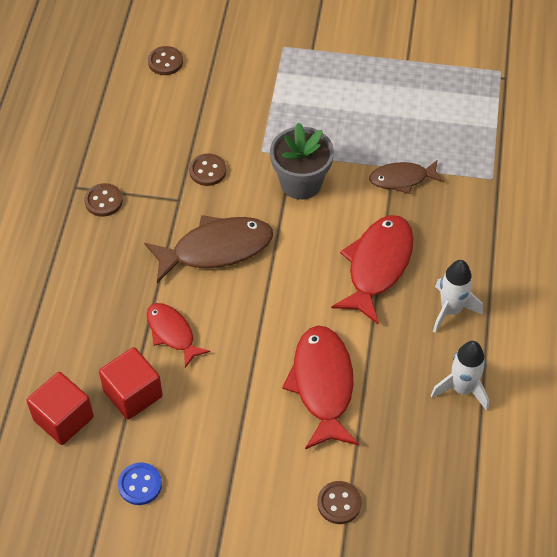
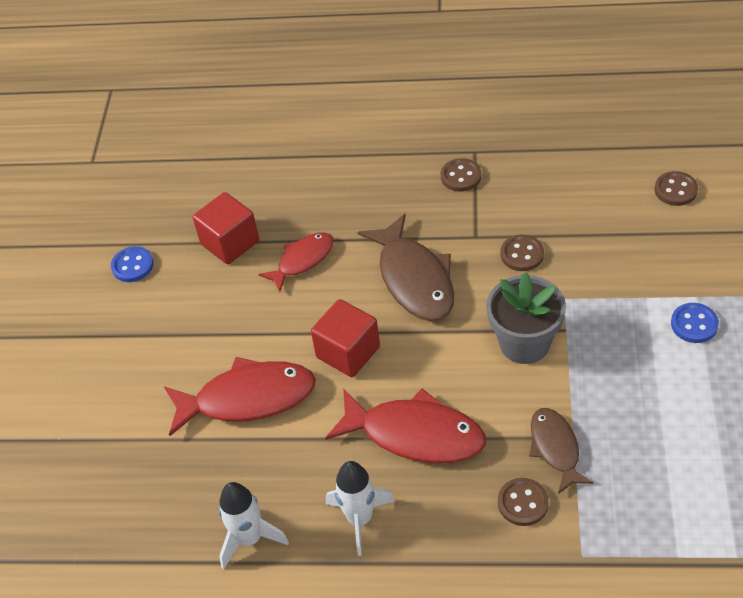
camera: 90 degrees right, 5 degrees down
red cube [27,372,94,445] -> red cube moved to [311,299,380,377]
brown button [317,481,361,524] -> brown button moved to [498,478,549,526]
none -> blue button [671,303,719,343]

